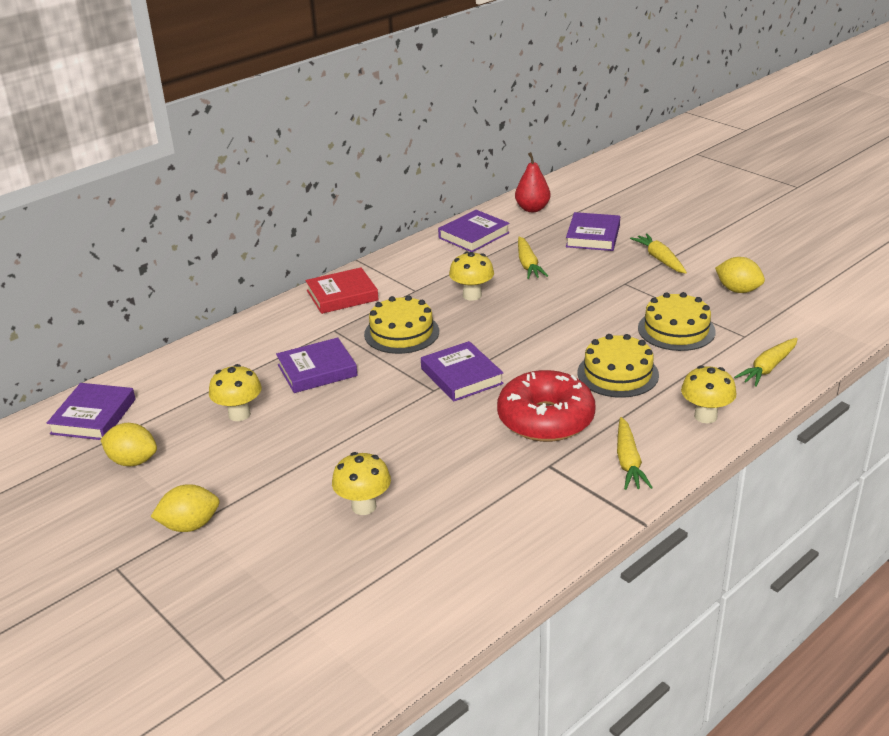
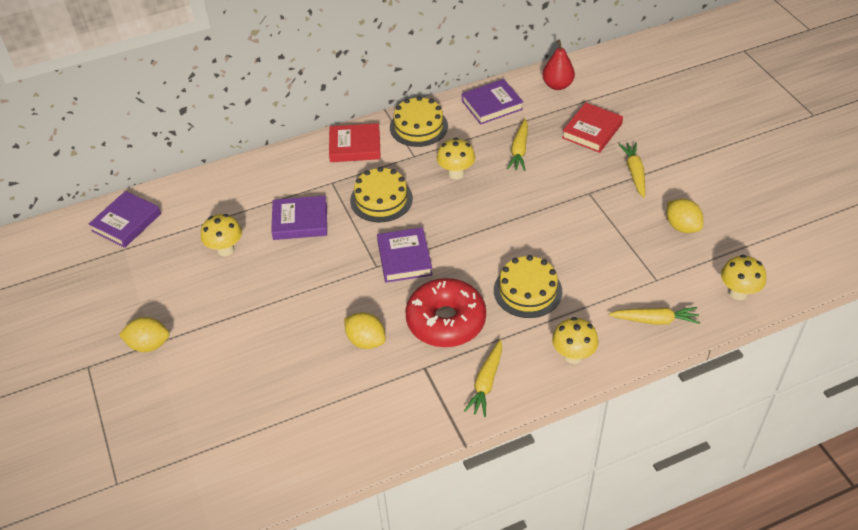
camera: 20 degrees right, 15 degrees up
yellow lemon [100,423,157,466] -> yellow lemon moved to [344,312,386,349]
yellow mushroom [332,452,391,515] -> yellow mushroom moved to [721,255,766,300]
purple book [566,212,620,251] -> red book [562,103,623,153]
yellow cake [638,292,716,351] -> yellow cake moved to [390,96,448,147]
yellow carrot [734,338,798,387] -> yellow carrot turned 150 degrees counterclockwise [609,307,700,325]

